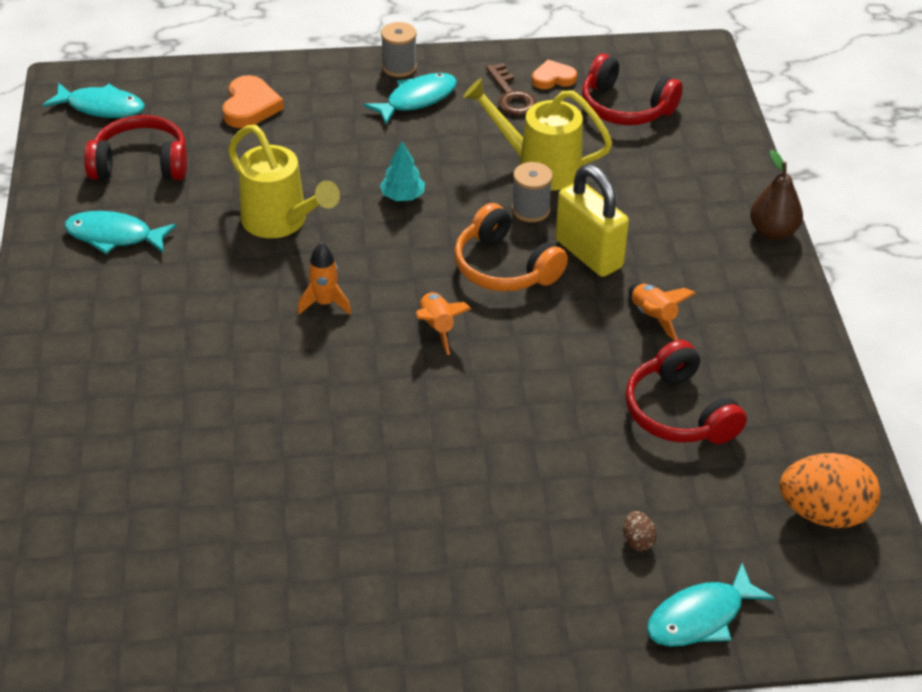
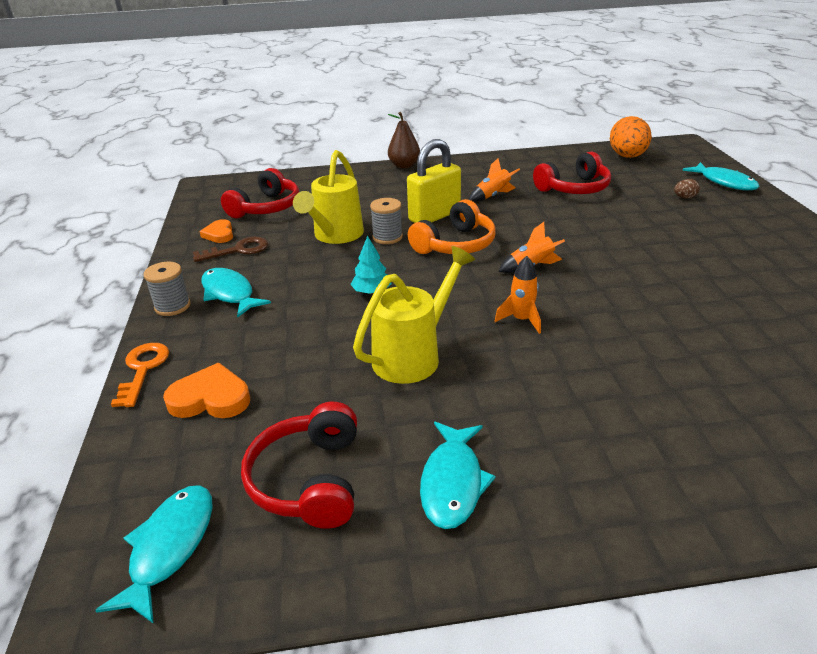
camera: 90 degrees left, 10 degrees down
none -> orange key [111,343,169,407]

